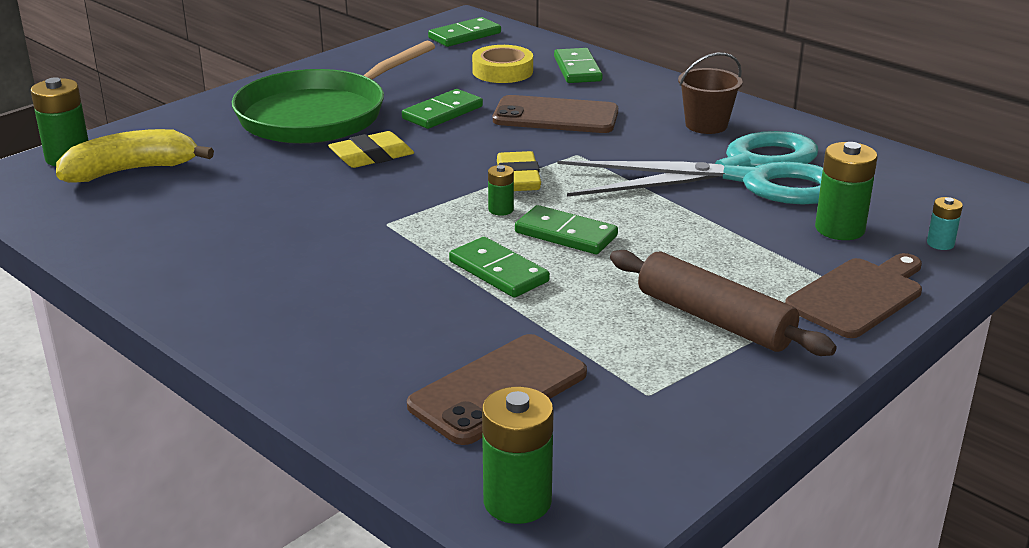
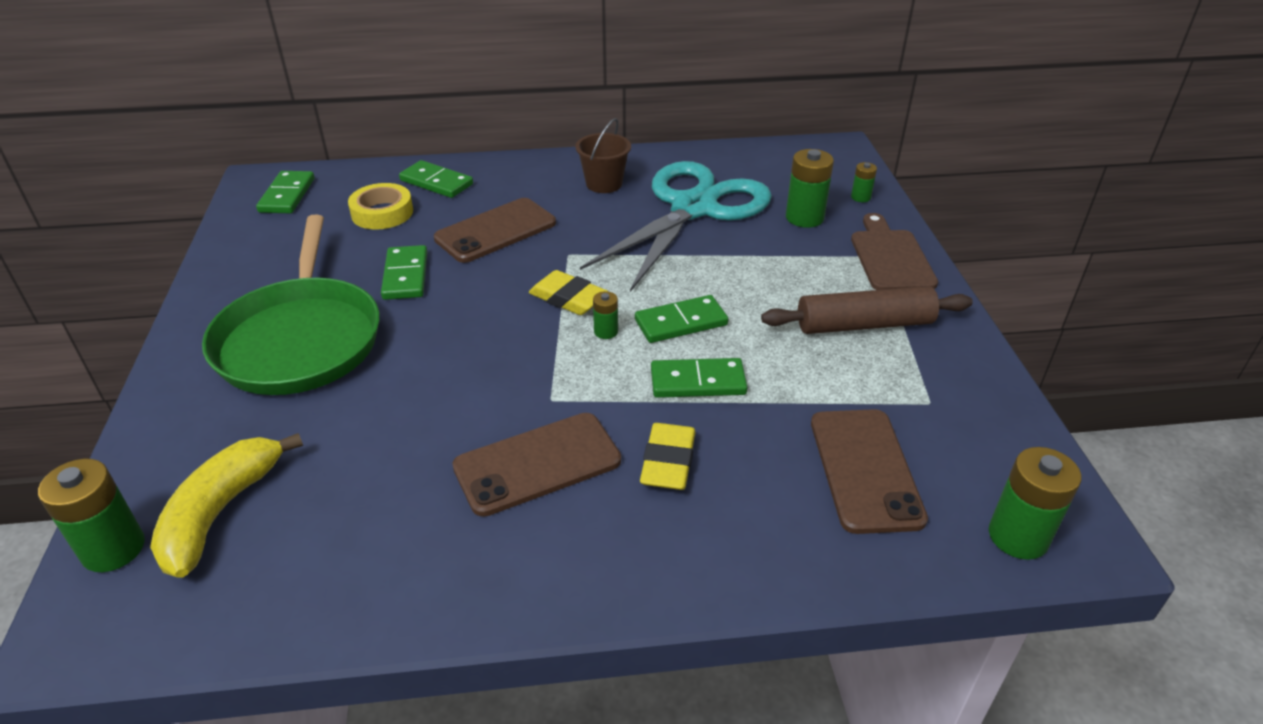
camera: 50 degrees left, 10 degrees up
yellow eraser [328,131,414,168] -> yellow eraser moved to [640,423,696,490]
turquoise battery [927,197,963,250] -> green battery [851,162,877,202]
none -> brown phone [452,413,621,517]

